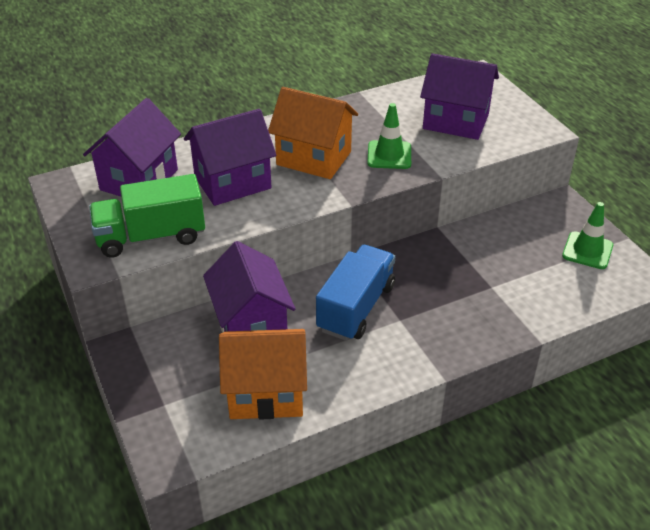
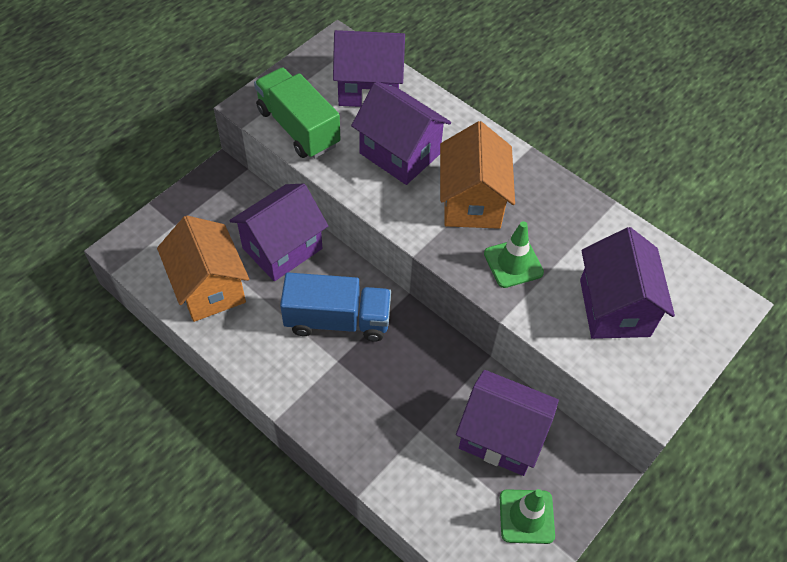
camera: 65 degrees right, 15 degrees up
none -> purple house [456,370,559,476]

